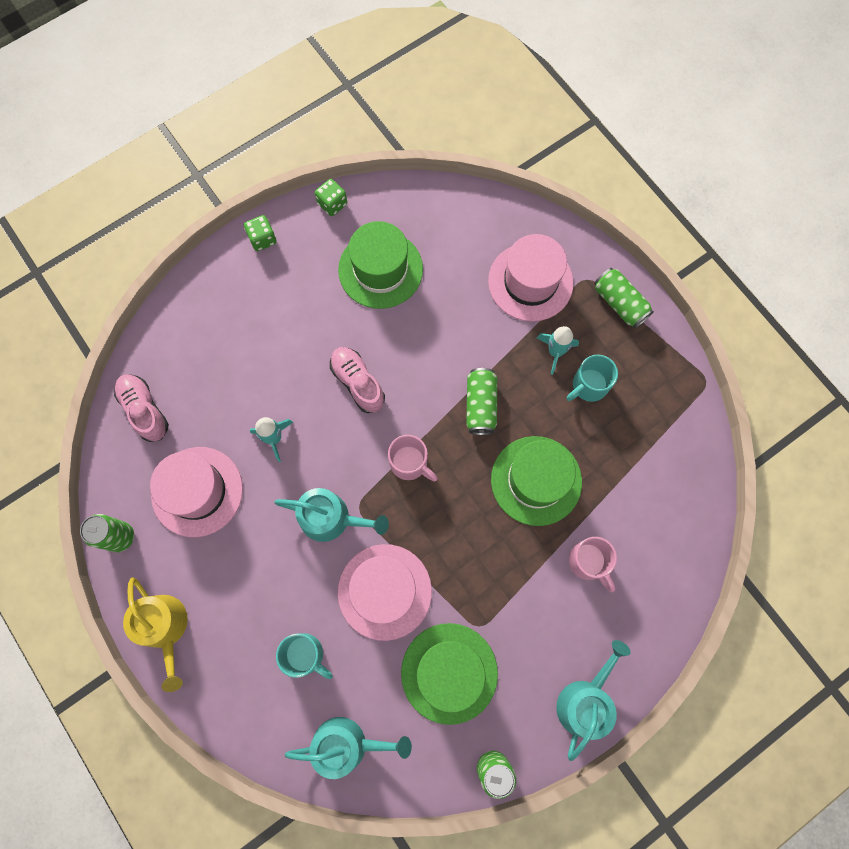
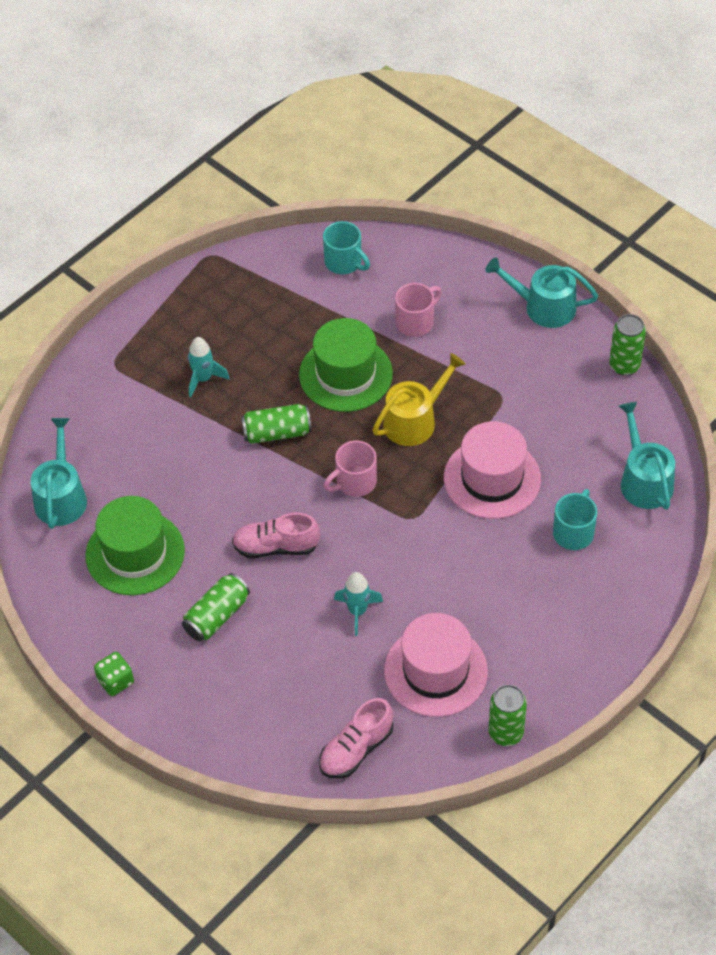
camera: 100 degrees left, 20 degrees down
yellow watering can [123,577,188,692] -> yellow watering can moved to [372,353,466,446]
turquoise watering can [274,488,389,542] -> turquoise watering can moved to [31,418,87,529]
green dice [315,179,347,216] -> none
pink shoe [330,347,385,413] -> pink shoe turned 45 degrees clockwise [232,513,320,558]
pink mug [388,435,438,481] -> pink mug turned 150 degrees counterclockwise [323,440,377,497]
green hat [401,623,498,725] -> none
pink hat [488,234,574,322] -> none
turquoise mug [567,355,618,402] -> turquoise mug moved to [323,221,370,274]
green can [594,268,654,329] -> green can moved to [182,573,250,641]

